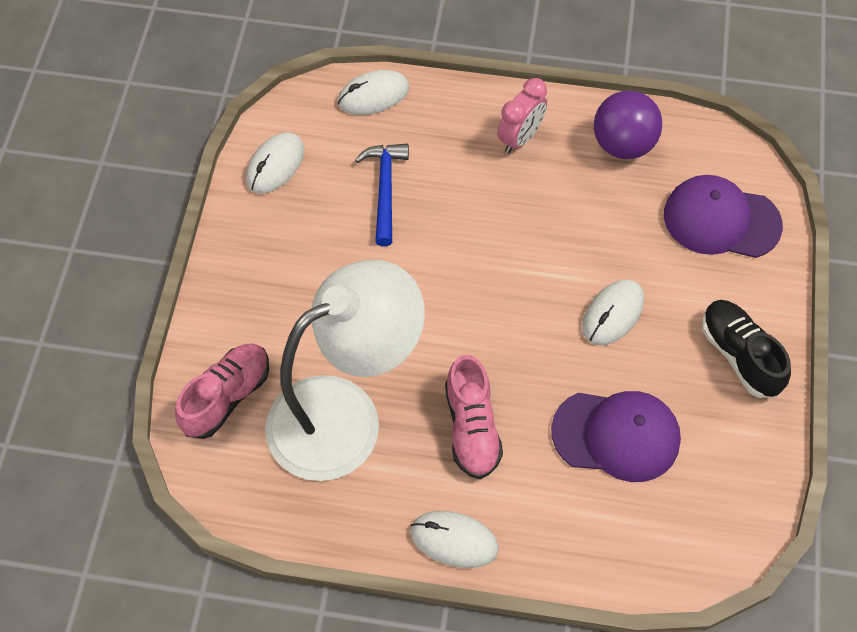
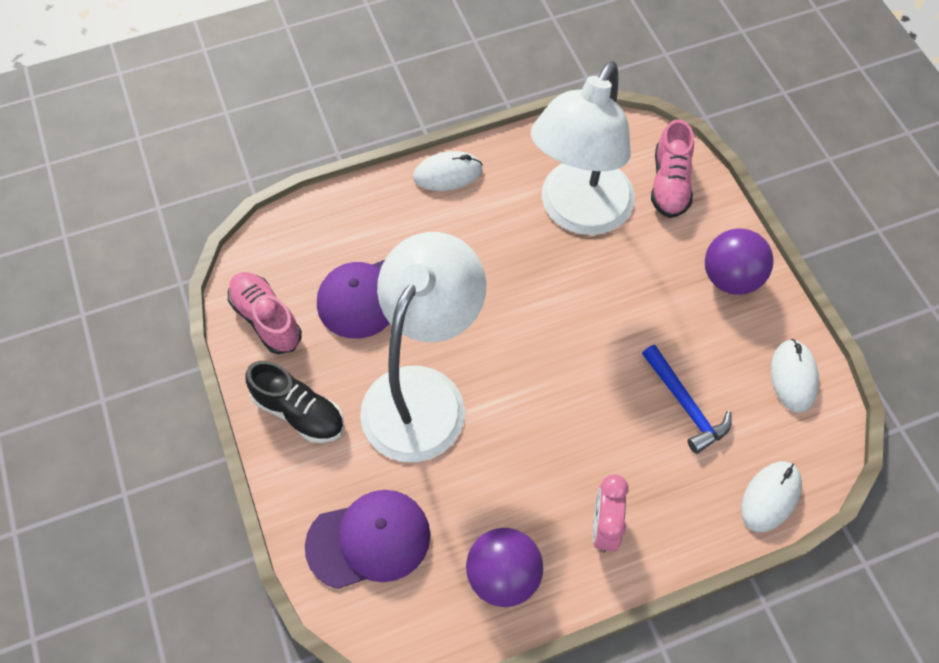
camera: 150 degrees right, 0 degrees up
pink shoe [445,355,503,479] -> pink shoe moved to [228,272,302,354]
white mouse [582,280,644,345] -> white lamp [360,232,486,462]
none -> purple ball [705,228,773,295]

